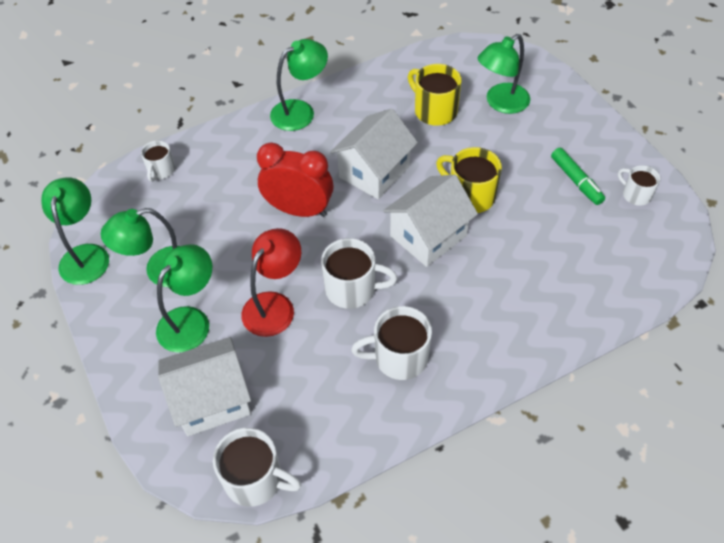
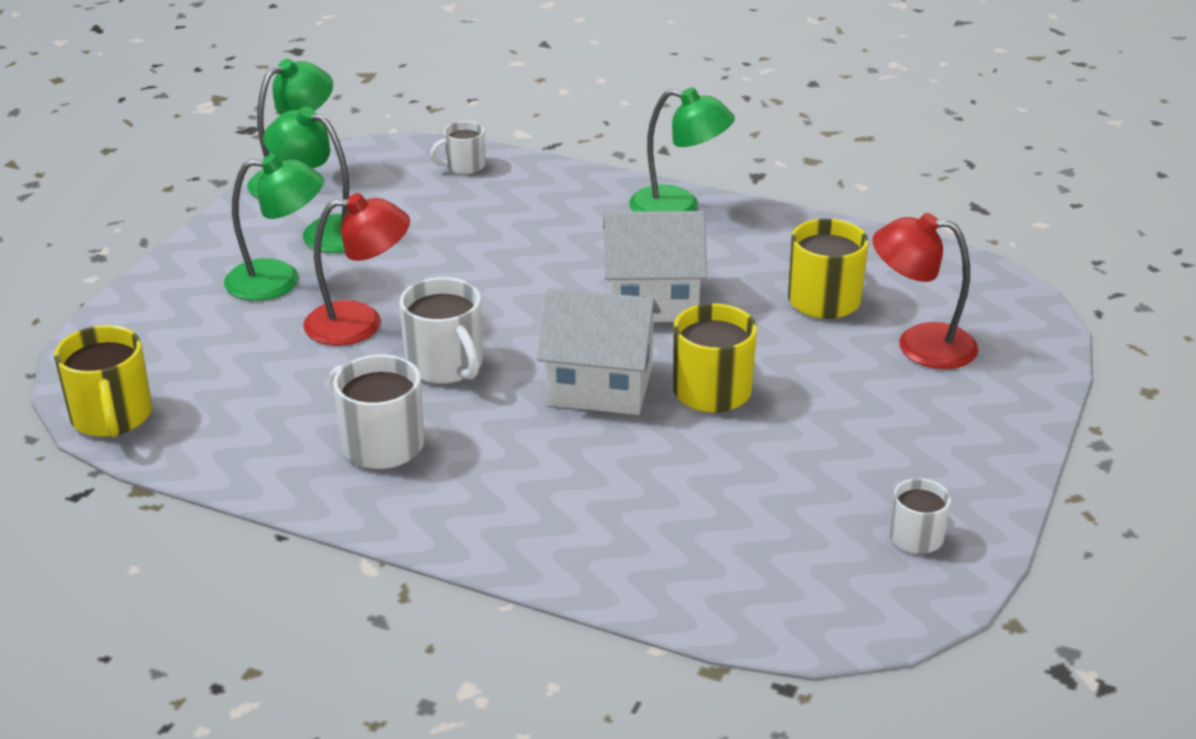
camera: 50 degrees right, 20 degrees down
white house [158,337,251,436] -> none
white mug [213,428,301,507] -> yellow mug [54,325,152,437]
red clock [257,142,333,217] -> none
green lamp [478,34,530,114] -> red lamp [873,213,978,369]
green marker [551,148,605,205] -> none

